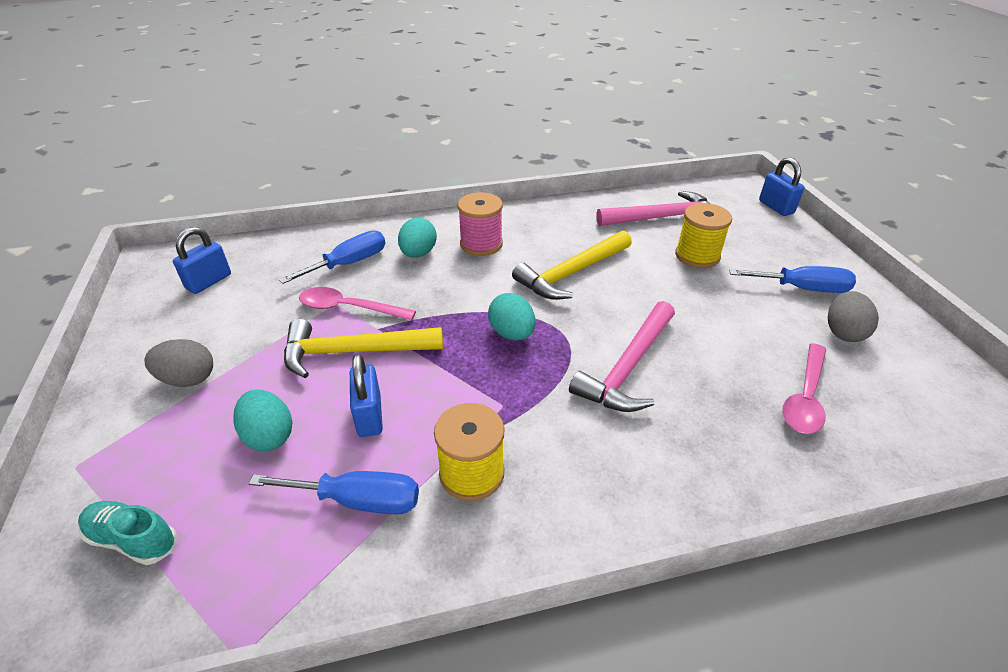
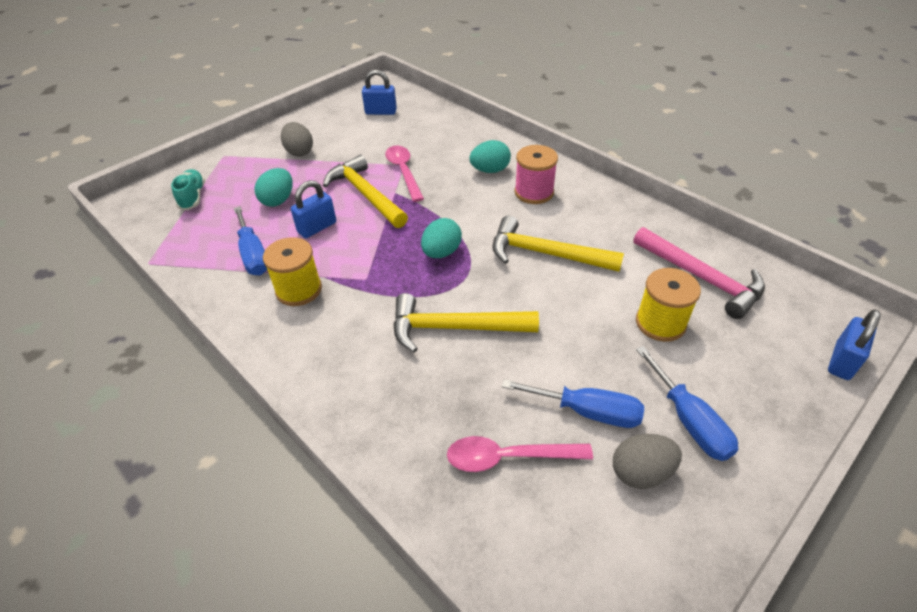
camera: 60 degrees right, 5 degrees up
blue screwdriver [279,230,385,284] -> blue screwdriver moved to [502,379,644,428]
pink hammer [569,301,675,412] -> yellow hammer [393,293,539,353]

